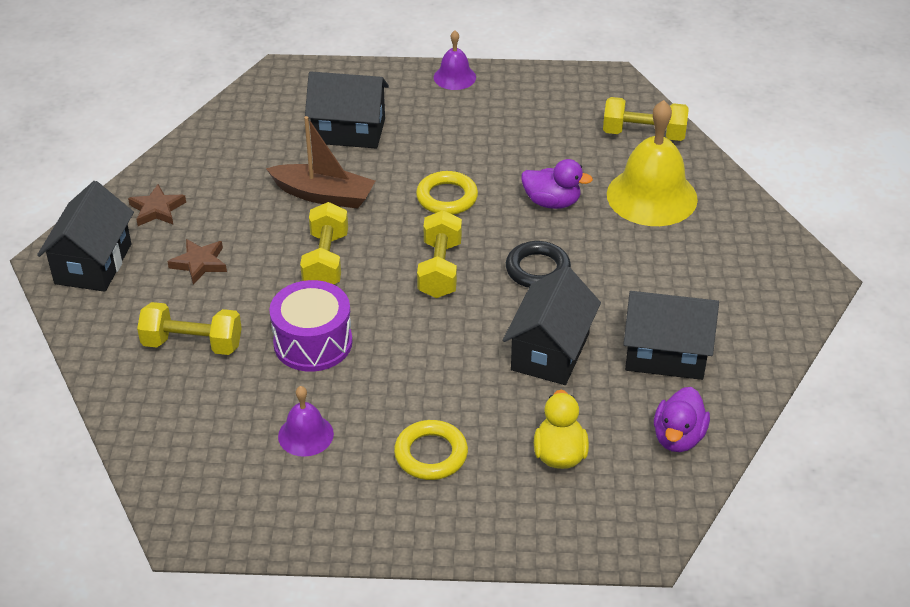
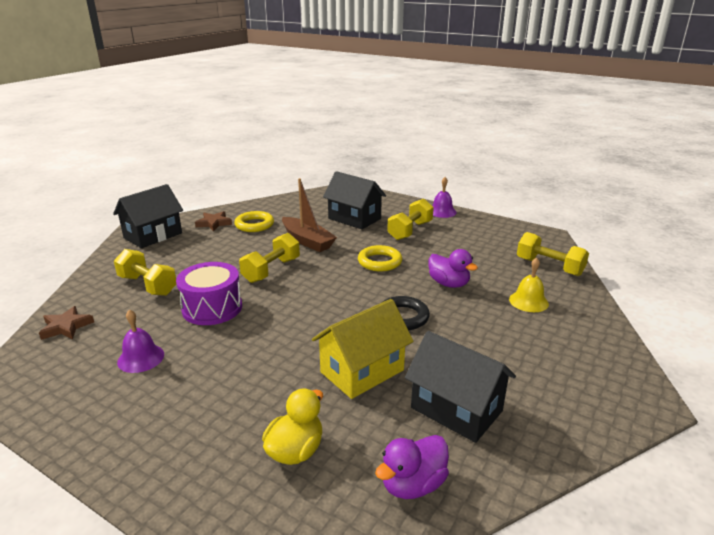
camera: 30 degrees right, 15 degrees down
brown star [167,239,227,285] -> brown star moved to [39,306,94,340]
yellow ring [394,420,468,480] -> yellow ring moved to [234,211,274,232]
yellow dumbbell [417,210,462,298] -> yellow dumbbell moved to [387,199,434,240]
black house [503,266,601,385] -> yellow house [312,299,414,399]
yellow bell [607,100,698,226] -> yellow bell [509,257,549,312], size x0.52

